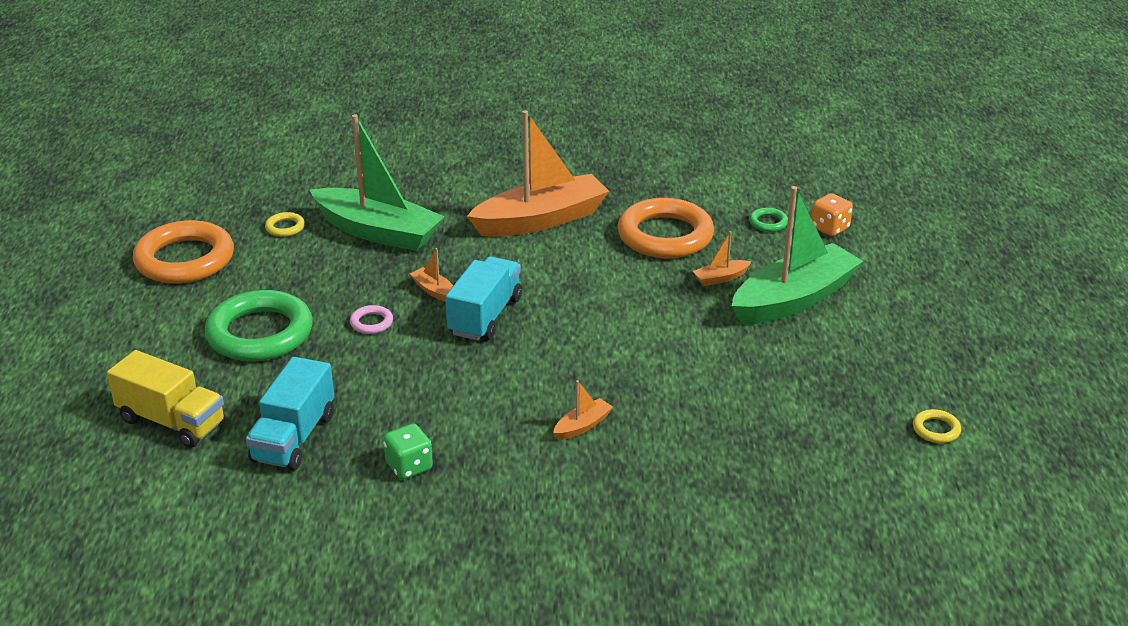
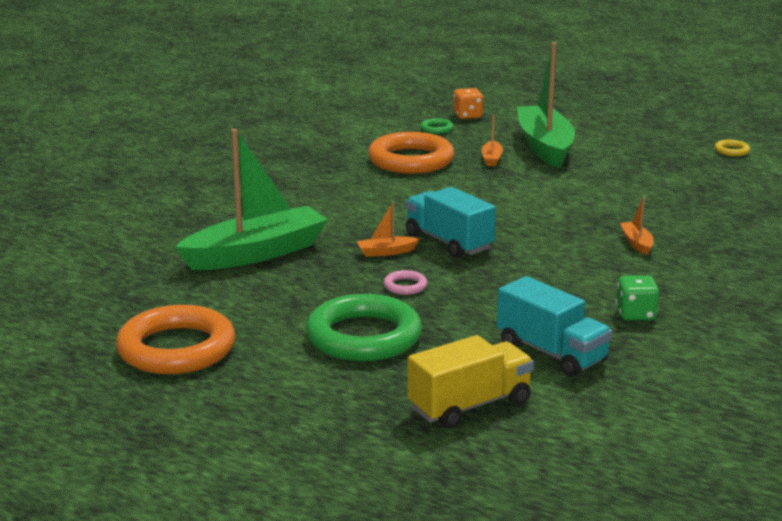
camera: 60 degrees left, 10 degrees down
yellow ring [265,212,305,237] -> none
orange boat [467,110,609,237] -> none

